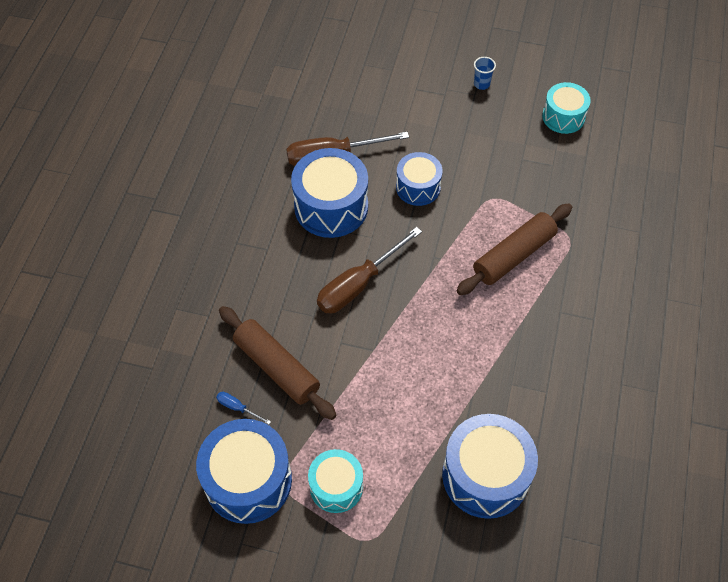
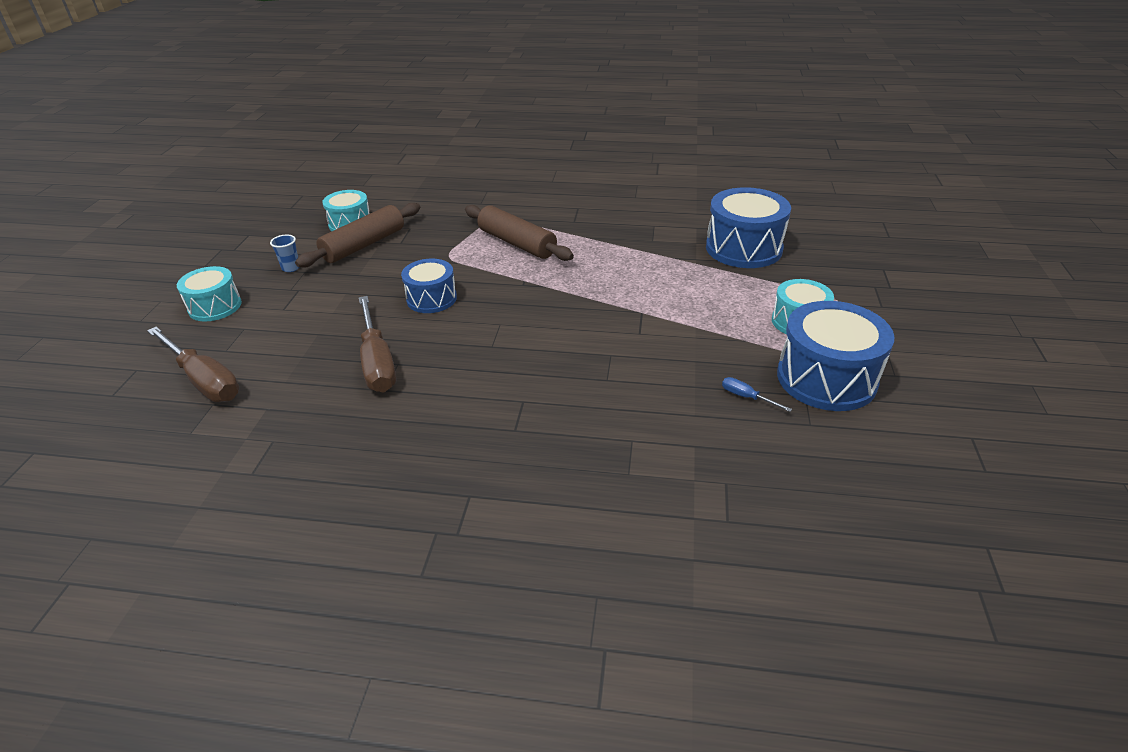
camera: 95 degrees left, 20 degrees down
blue screwdriver [216,392,271,424] -> blue screwdriver turned 105 degrees clockwise [722,377,792,412]
brown rolling pin [219,306,336,420] -> brown rolling pin moved to [295,203,420,267]
blue drum [291,148,368,238] -> none
brown screwdriver [317,227,422,313] -> brown screwdriver moved to [147,327,239,402]
none -> turquoise drum [177,266,242,322]

